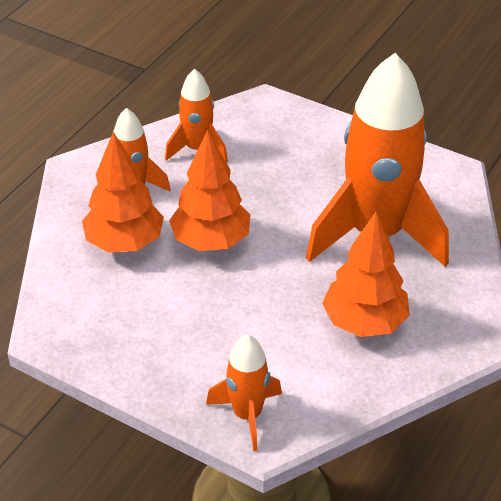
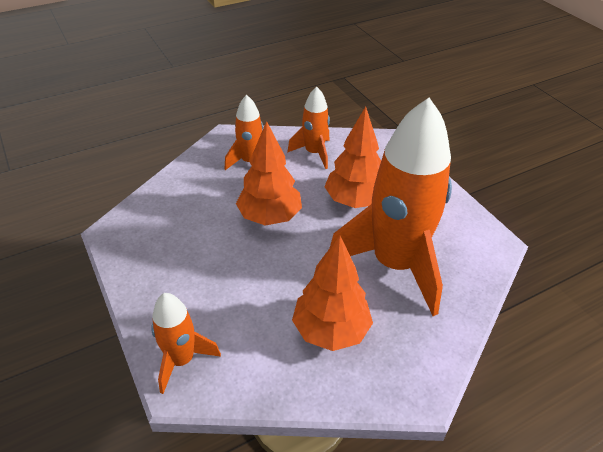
camera: 30 degrees right, 0 degrees up
orange tree [82,132,164,252] -> orange tree moved to [324,106,381,208]

